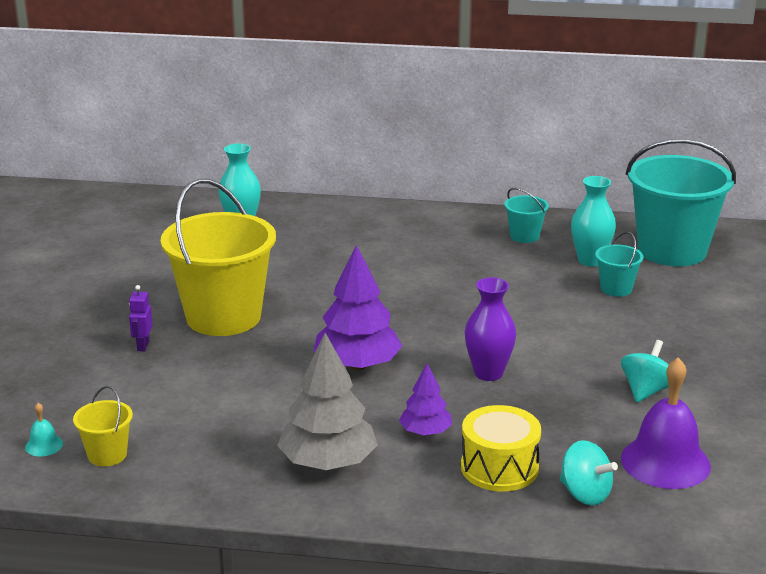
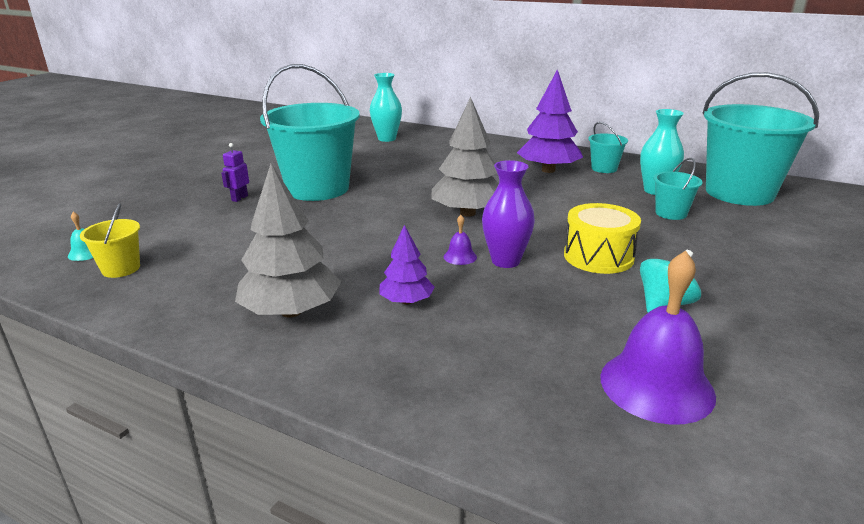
camera: 20 degrees right, 0 degrees up
yellow bucket [161,179,276,336] -> turquoise bucket [260,64,360,201]
purple tree [313,245,402,370] -> purple tree moved to [517,69,583,173]
yellow drum [461,405,541,492] -> yellow drum moved to [564,203,641,274]
turquoise spinning top [560,440,618,505] -> none
none -> grey tree [432,97,499,217]
none -> purple bell [444,215,477,265]

